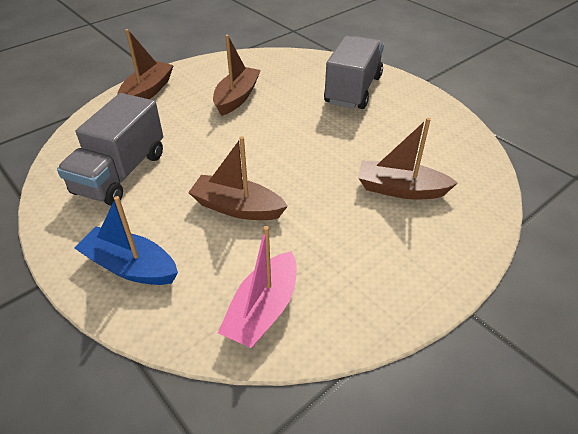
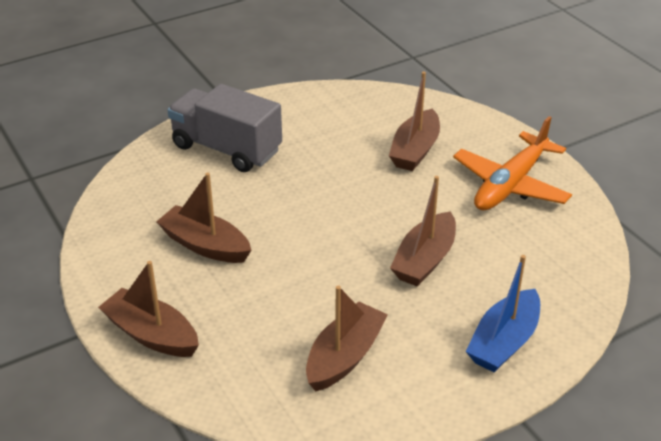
camera: 80 degrees left, 5 degrees down
grey truck [57,93,163,206] -> brown boat [306,286,388,391]
pink boat [218,226,297,348] -> none
none -> orange plane [453,116,572,211]

